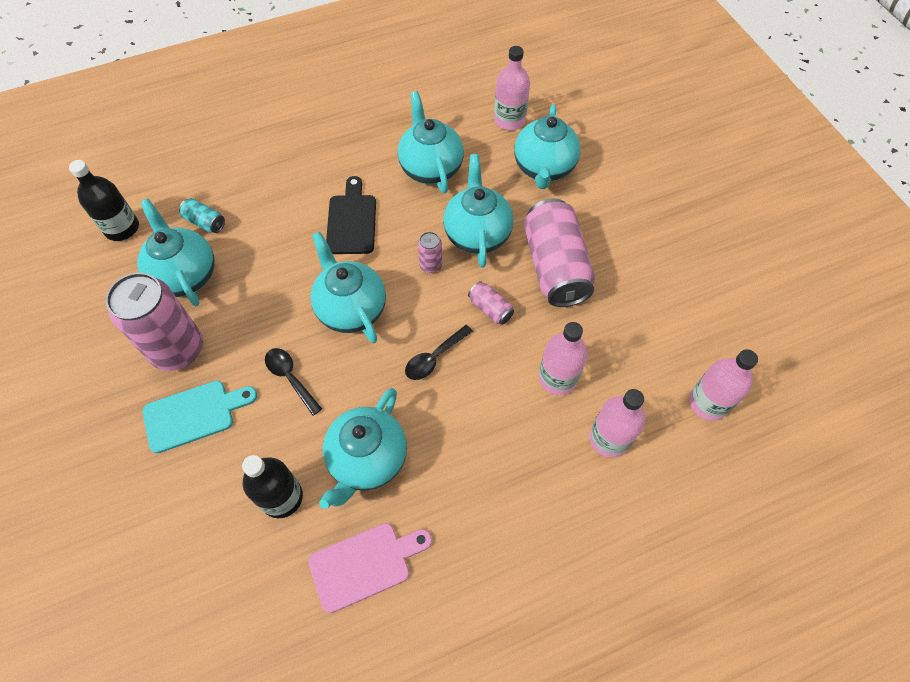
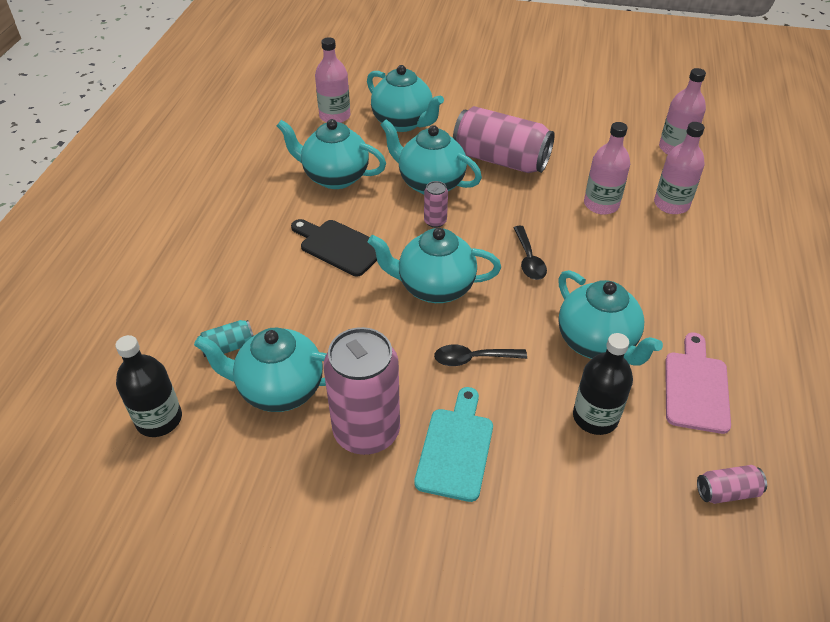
camera: 55 degrees left, 15 degrees down
pink can [468,281,514,325] -> pink can moved to [697,465,767,504]

